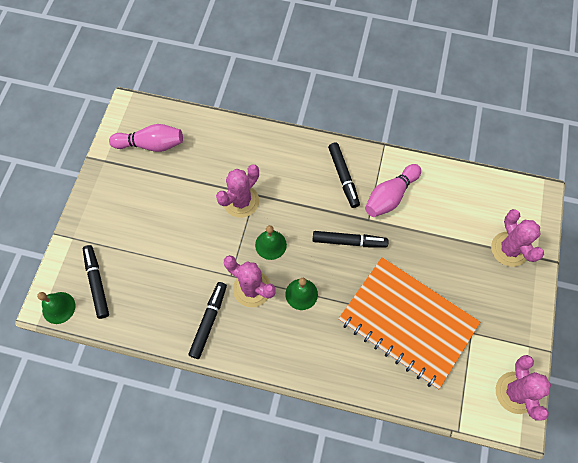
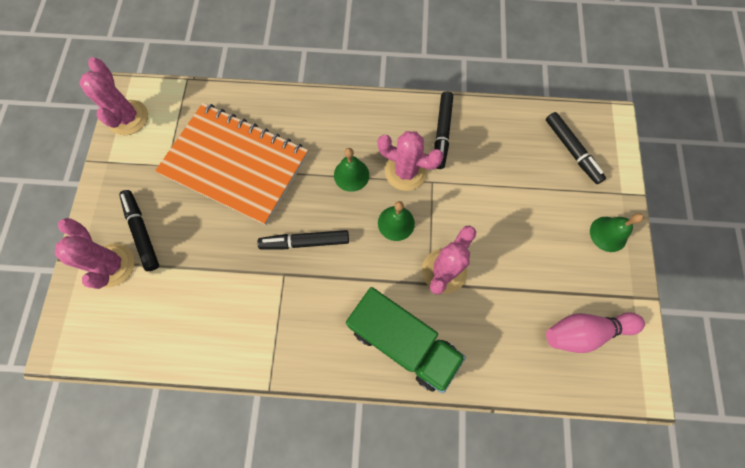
camera: 170 degrees right, 5 degrees up
green bell [37,292,75,324] -> green bell moved to [590,213,644,252]
black marker [328,142,360,208] -> black marker moved to [119,190,159,271]
pink bowling pin [365,164,421,217] -> none
none -> green truck [346,287,466,393]

